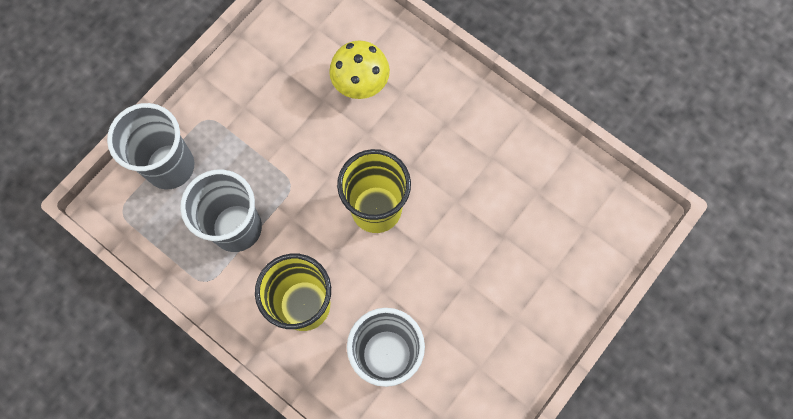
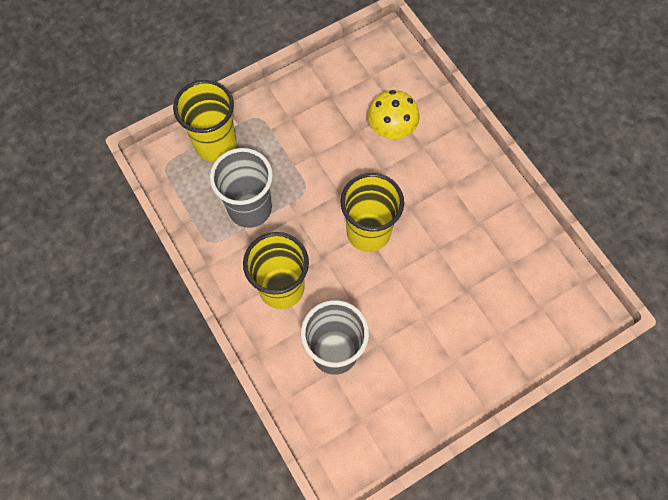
camera: 20 degrees right, 5 degrees down
grey cup [107,103,195,189] -> yellow cup [173,80,237,162]

